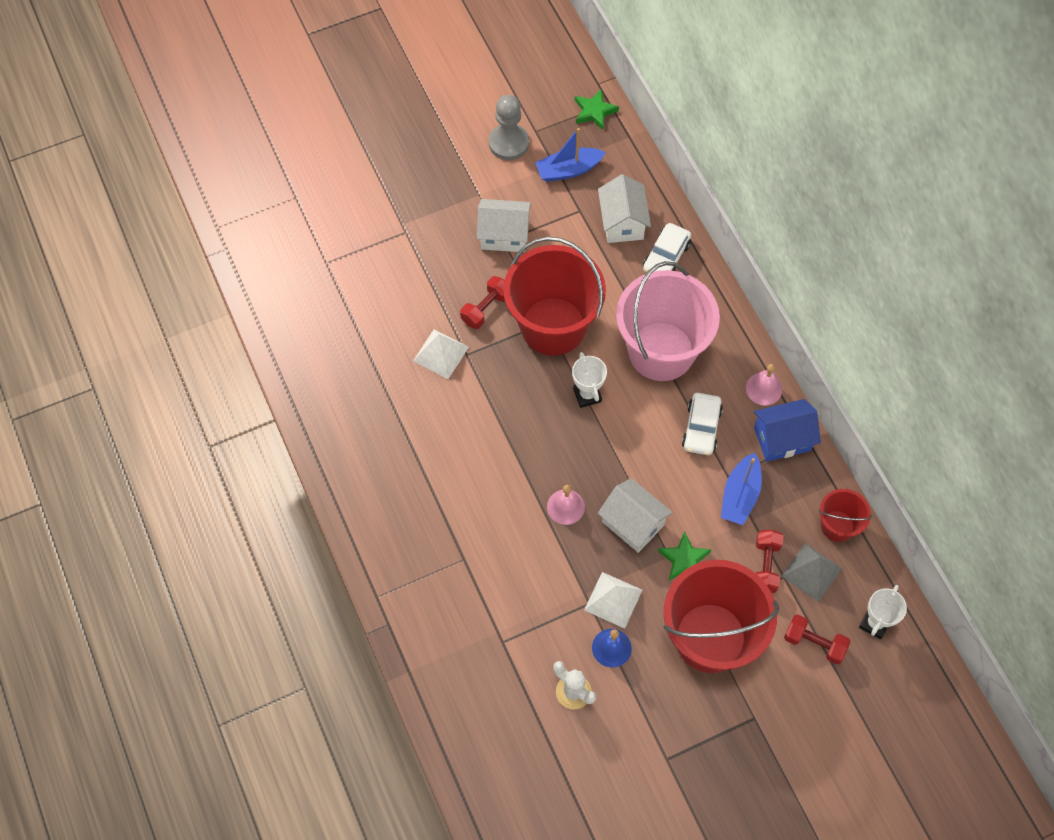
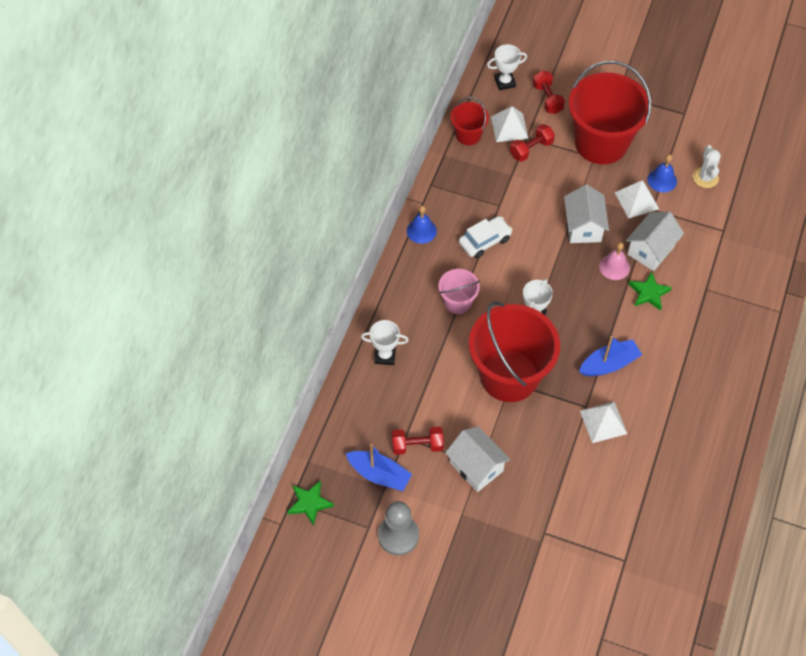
camera: 135 degrees left, 5 degrees down
red dumbbell [460,276,505,329] -> red dumbbell moved to [392,427,444,455]
white house [598,174,651,243] -> white house moved to [626,212,684,271]
pink bucket [616,261,720,381] -> pink bucket [438,269,480,314], size x0.48
white car [643,223,691,273] -> white trophy [361,320,409,365]
green star [658,531,711,581] -> green star moved to [629,272,672,311]
blue boat [721,453,762,525] -> blue boat moved to [579,336,642,376]
pink bell [746,364,782,406] -> blue bell [407,206,437,244]
blue house [754,399,821,462] -> none
grey pyramid [782,543,842,602] -> white pyramid [491,106,529,142]

